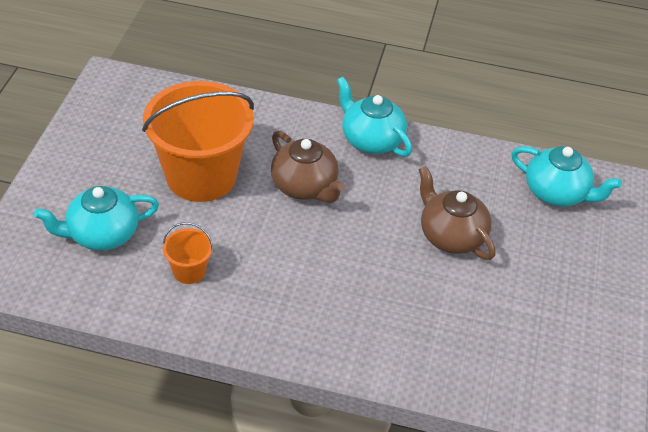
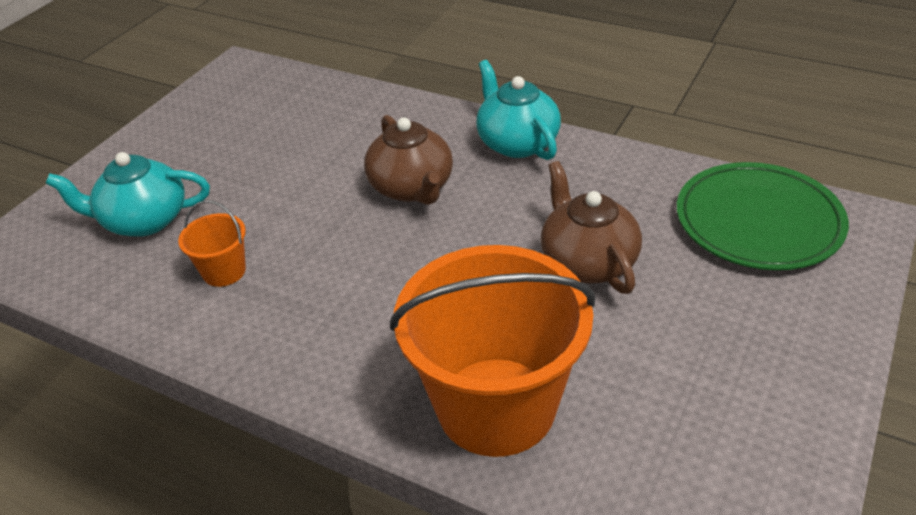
camera: 20 degrees right, 5 degrees down
orange bucket [142,81,254,202] -> orange bucket moved to [390,245,595,457]
turquoise teapot [511,146,622,207] -> green plate [677,162,849,270]

